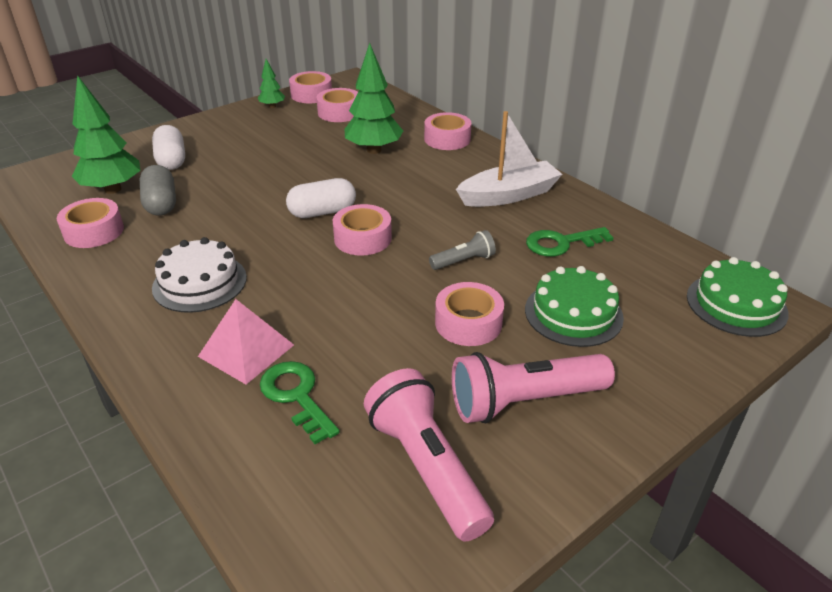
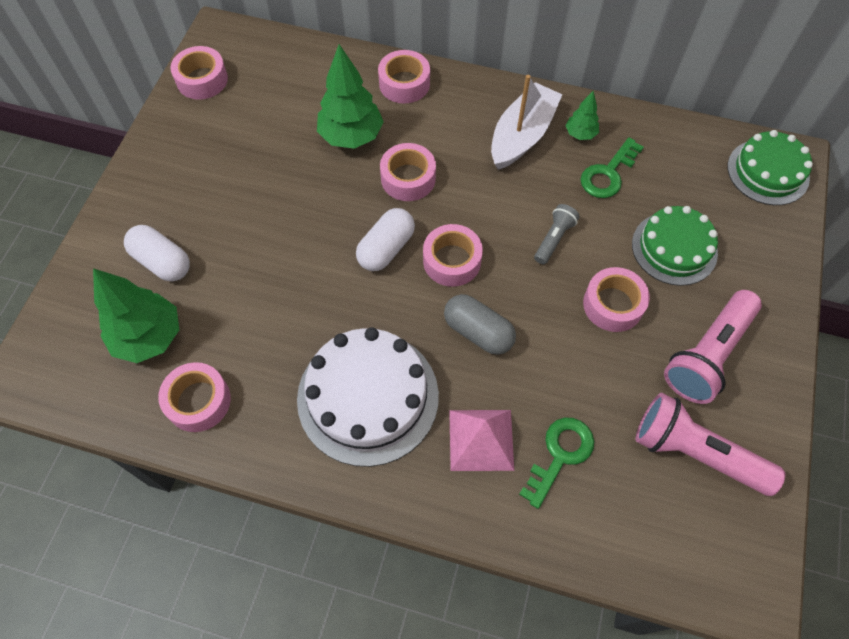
camera: 35 degrees left, 25 degrees up
grey capsule [140,165,176,216] -> grey capsule moved to [444,294,516,355]
white cake [152,237,247,313] -> white cake [297,327,439,467], size x1.51
green tree [258,59,285,108] -> green tree moved to [566,91,599,140]
green key [260,361,340,444] -> green key turned 105 degrees clockwise [519,418,594,509]
pink tape [316,88,358,122] -> pink tape moved to [380,143,436,201]

